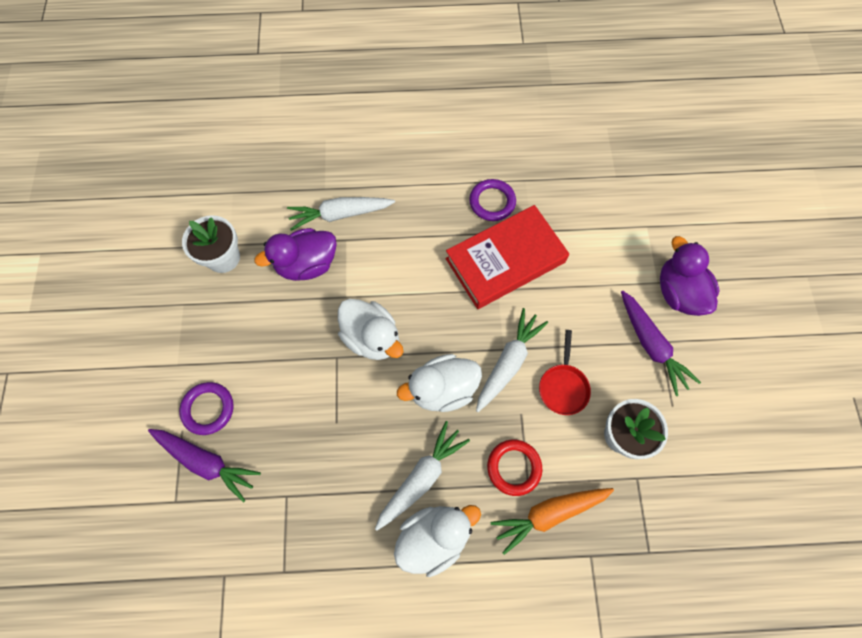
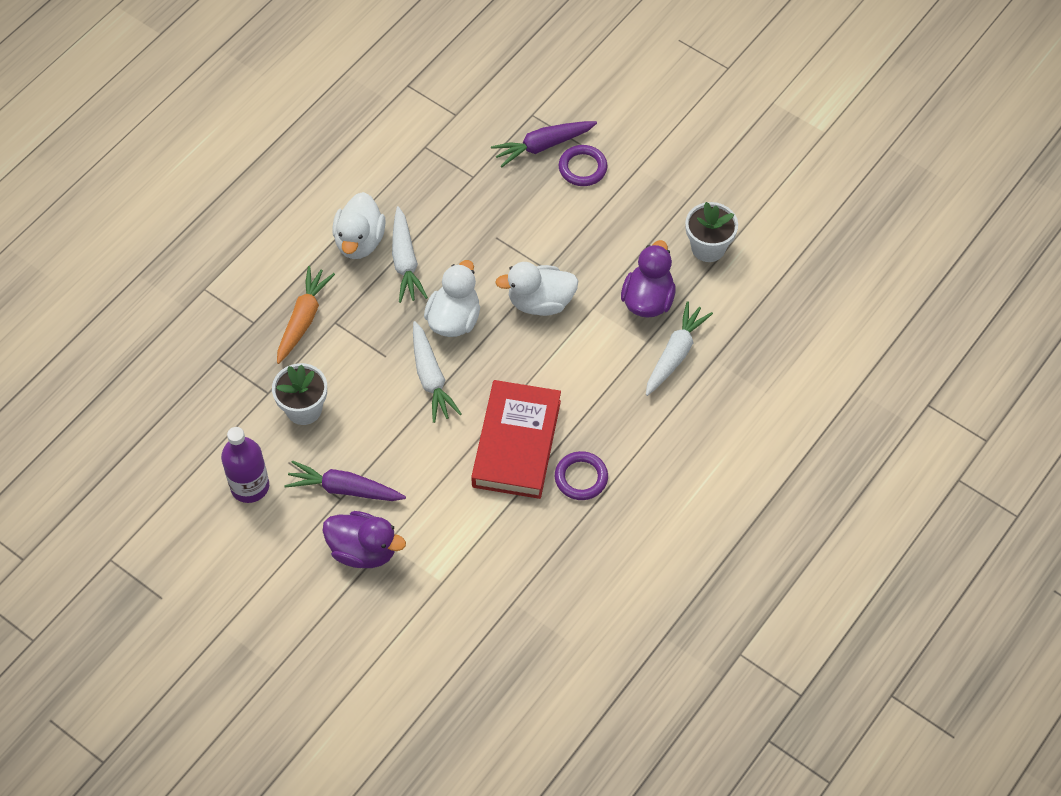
camera: 130 degrees right, 10 degrees down
red ring [487,440,542,496] -> none
red pan [539,330,591,415] -> none
none -> purple bottle [221,427,269,503]

